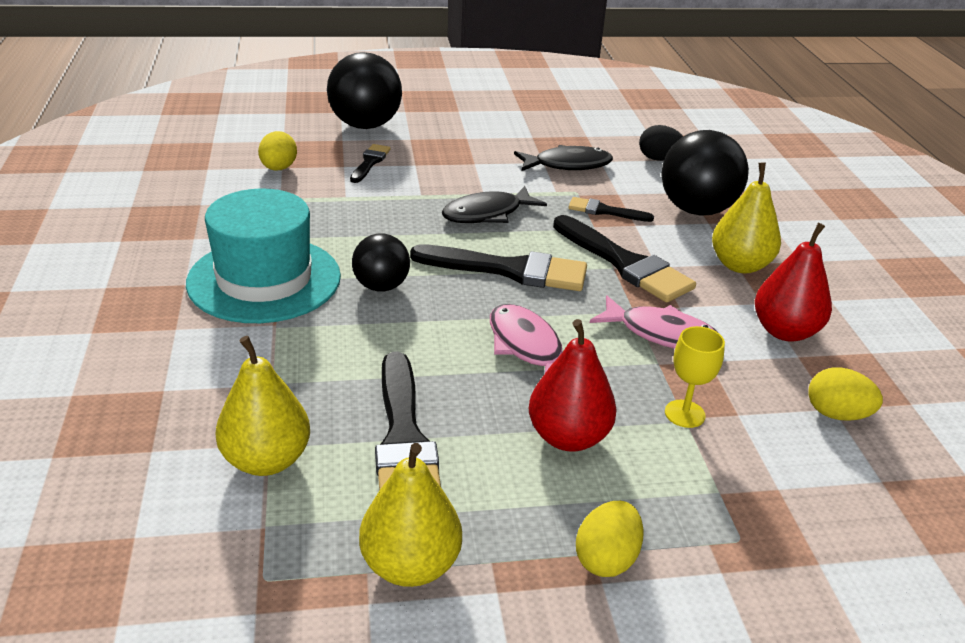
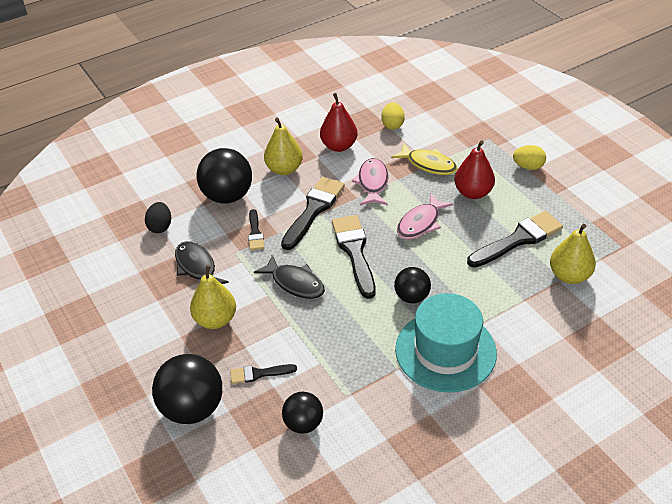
camera: 110 degrees left, 10 degrees up
yellow egg [258,131,297,170] -> black ball [282,392,323,434]
yellow pear [359,443,462,587] -> yellow pear moved to [190,265,236,329]
yellow goblet [665,326,725,428] -> yellow fish [391,143,457,175]

